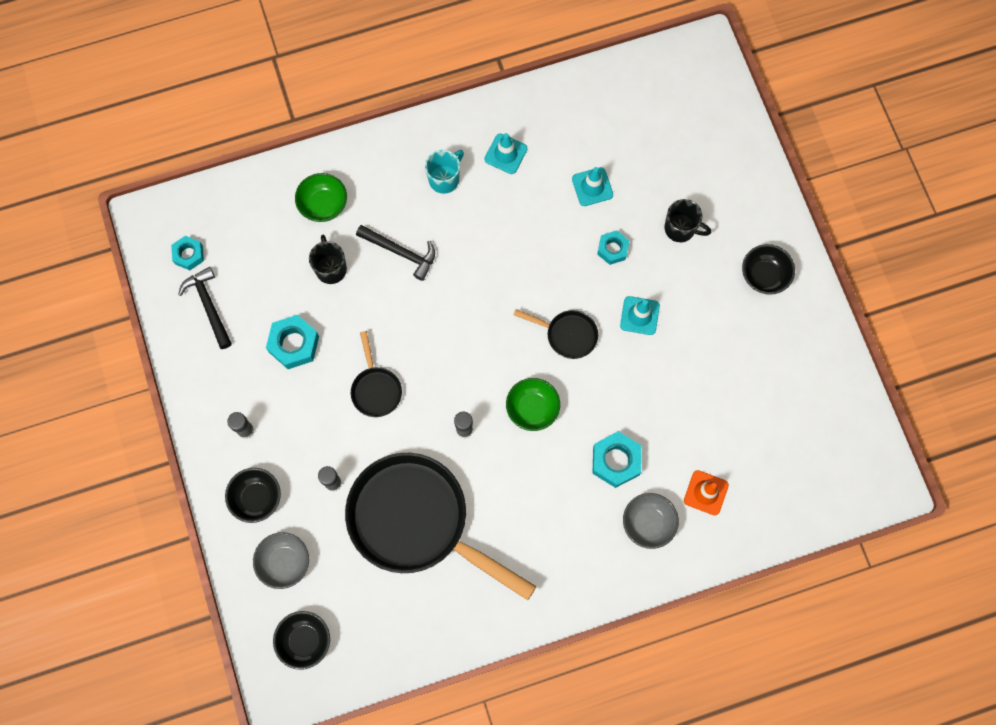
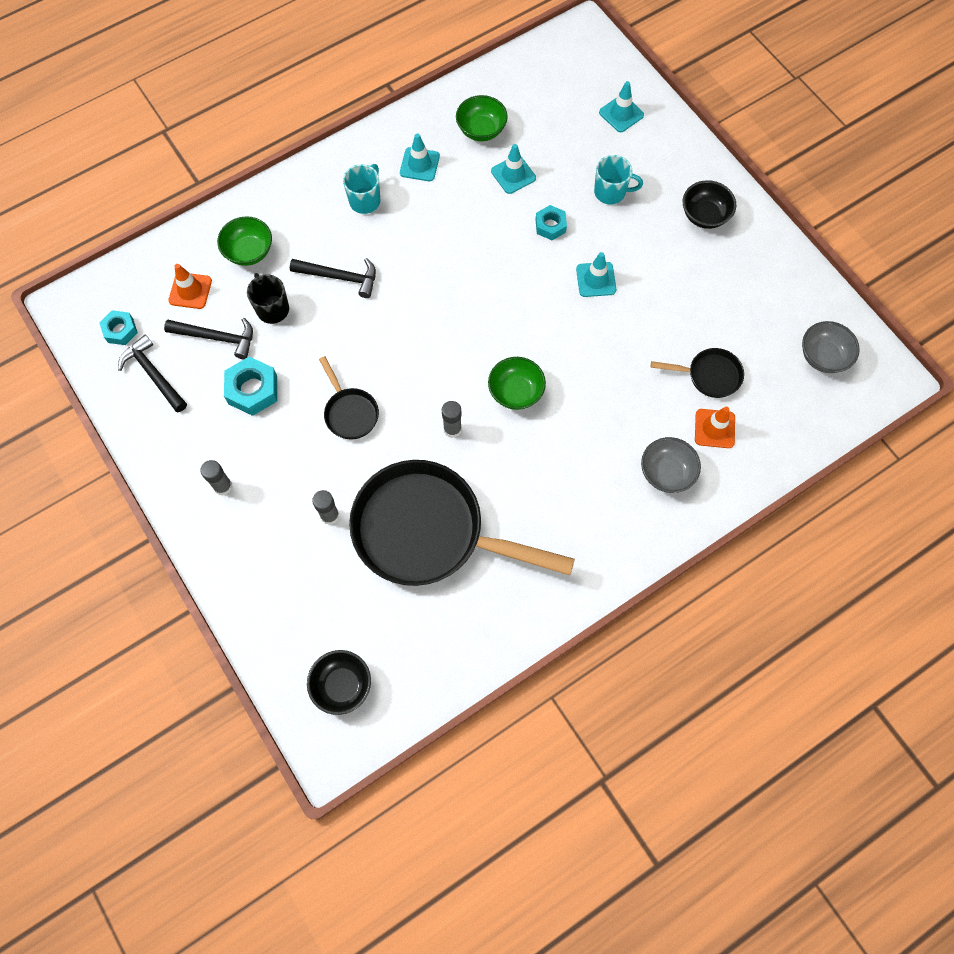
camera: 15 degrees left, 5 degrees down
black bowl [225,468,281,523] -> none
grey bowl [253,532,309,589] -> grey bowl moved to [802,321,860,373]
black pan [513,309,598,359] -> black pan moved to [651,348,744,398]
turquoise nut [592,431,642,488] -> none
black mug [665,199,711,242] -> turquoise mug [594,155,643,204]
none -> black hammer [164,318,253,359]
none -> orange traffic cone [168,264,212,309]
none -> green bowl [456,95,508,141]
none -> turquoise traffic cone [599,81,644,132]

